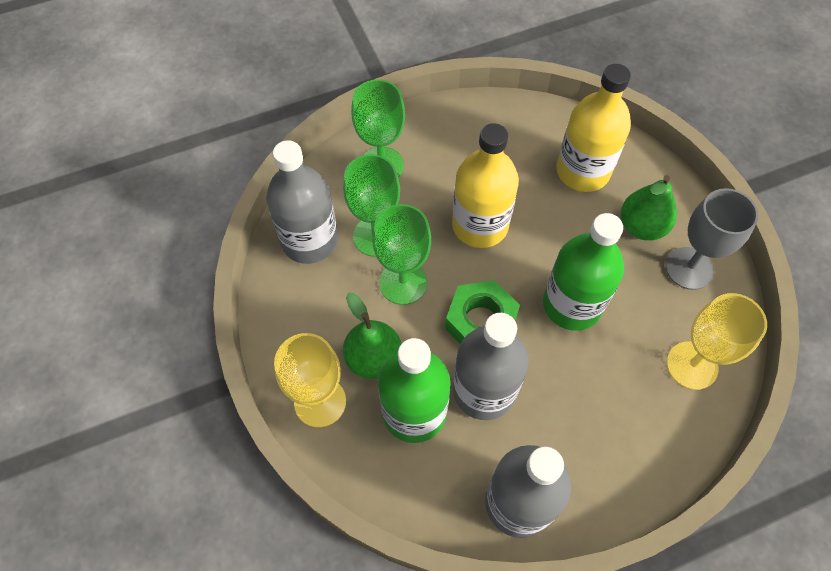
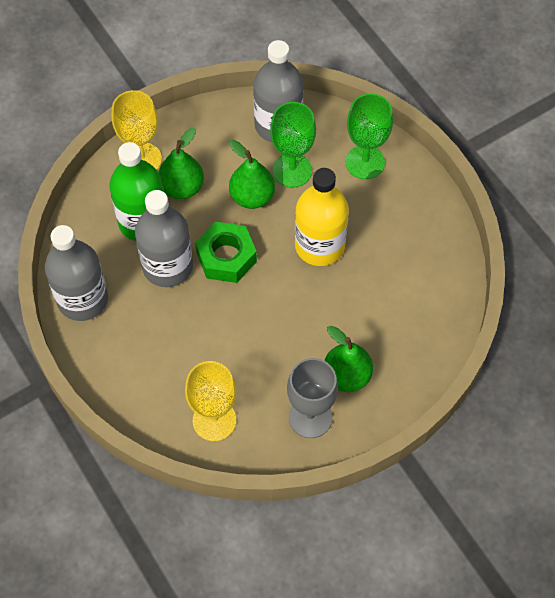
camera: 80 degrees right, 0 degrees up
green goblet [372,204,431,305] -> green pear [229,140,275,209]
green bottle [543,213,624,331] -> none
yellow bottle [556,64,631,192] -> none

